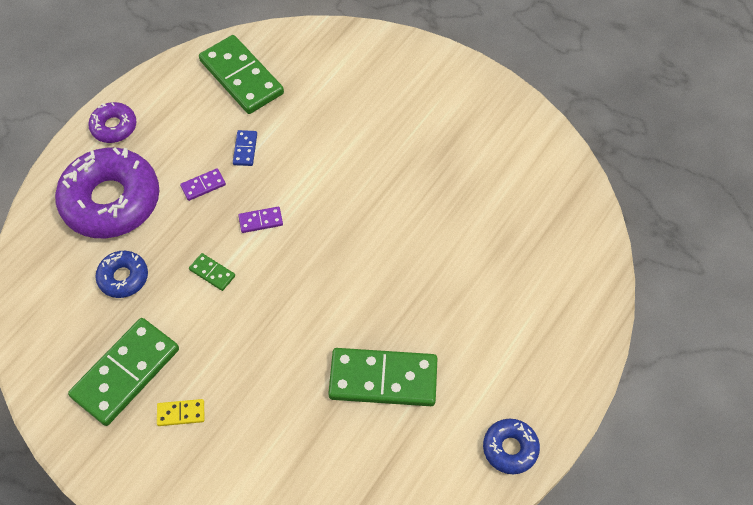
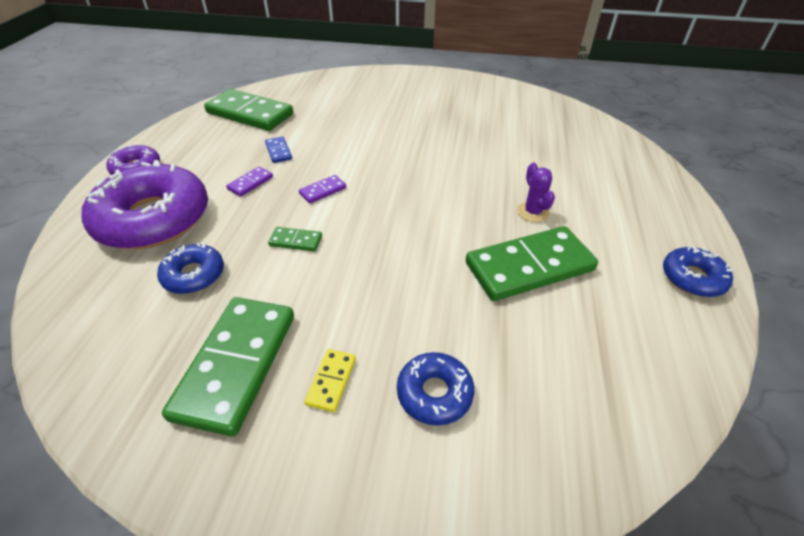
camera: 25 degrees left, 15 degrees down
yellow domino [157,399,204,426] -> yellow domino turned 45 degrees counterclockwise [304,349,356,412]
none -> blue donut [397,352,474,426]
none -> purple cactus [517,162,555,222]

